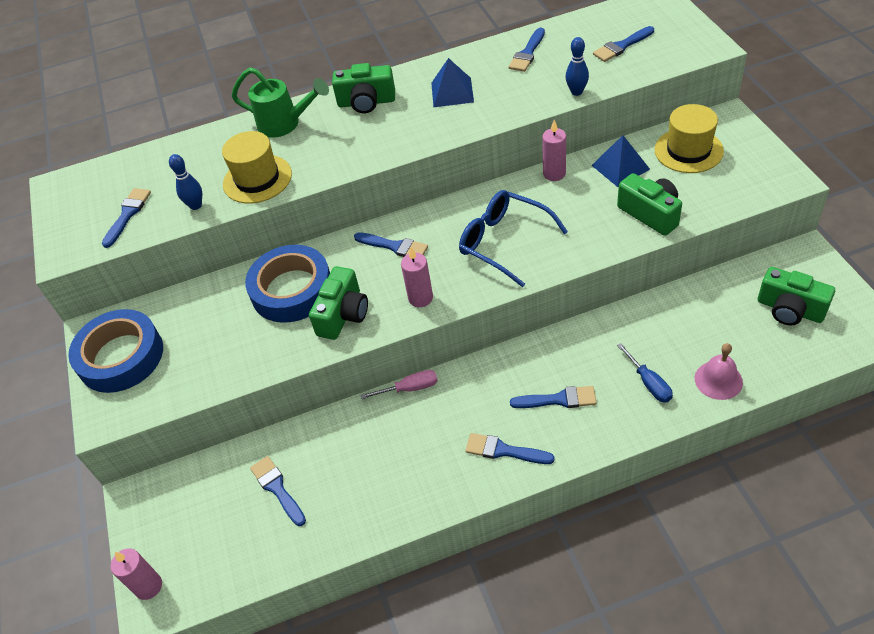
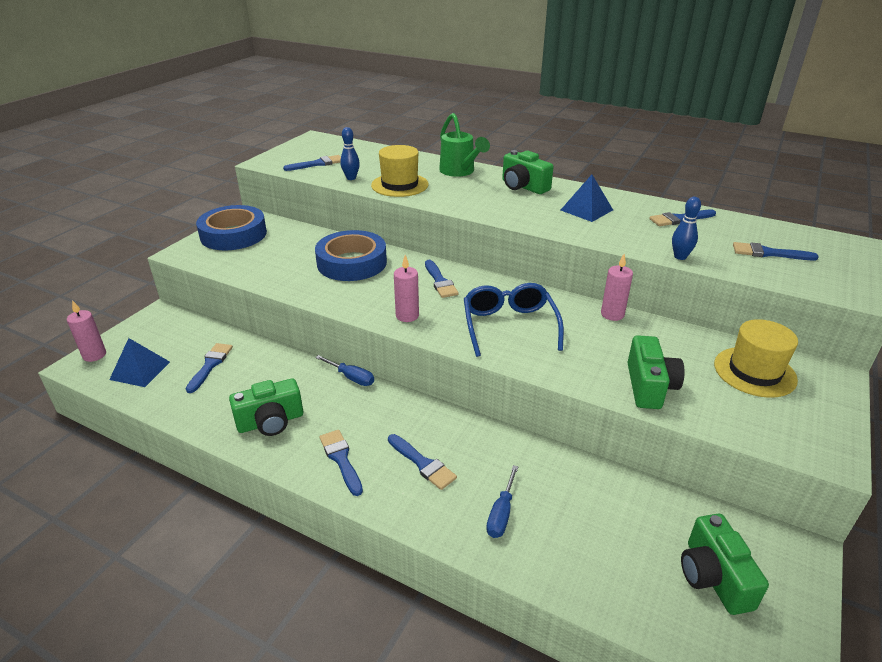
camera: 40 degrees right, 15 degrees down
green camera [309,266,368,340] -> green camera moved to [229,378,303,436]
pink screwdriver [361,370,438,399] -> blue screwdriver [315,355,374,386]
blue pyramid [591,135,650,187] -> blue pyramid moved to [109,338,170,387]
pink bell [695,343,743,400] -> none

